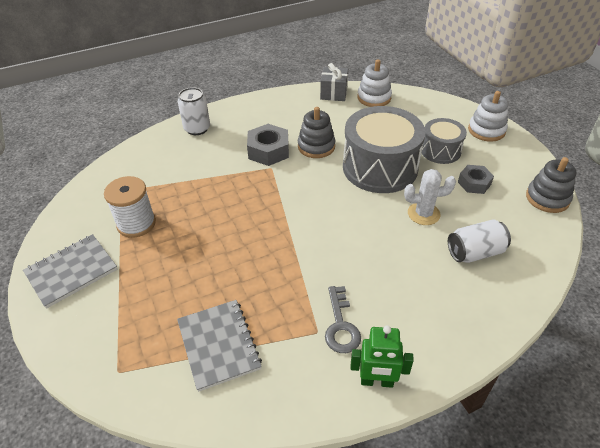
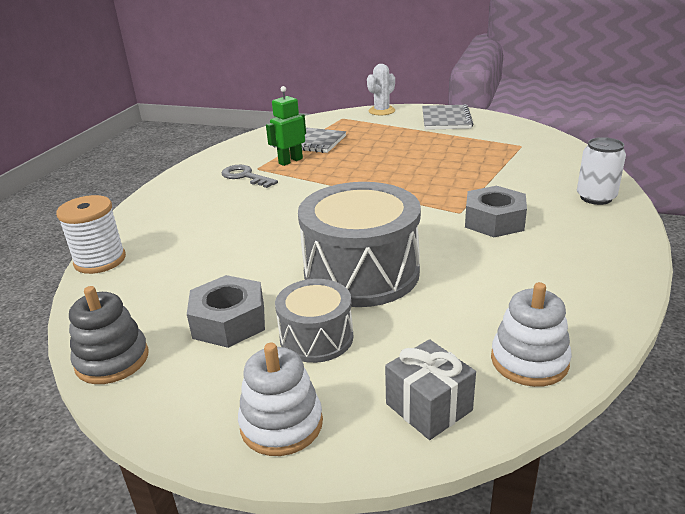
camera: 135 degrees right, 15 degrees down
white spool [104,176,156,238] -> white spool moved to [56,195,126,274]
grey stacking toy [298,107,335,158] -> none
grey gift [320,63,348,101] -> grey gift moved to [385,339,476,440]
green robot [351,325,414,388] -> green robot moved to [266,86,306,166]
white cactus [404,169,456,225] -> white cactus moved to [367,64,395,115]
white can [448,219,511,263] -> none
grey nut [458,165,494,194] -> grey nut [187,275,265,348], size x1.52

